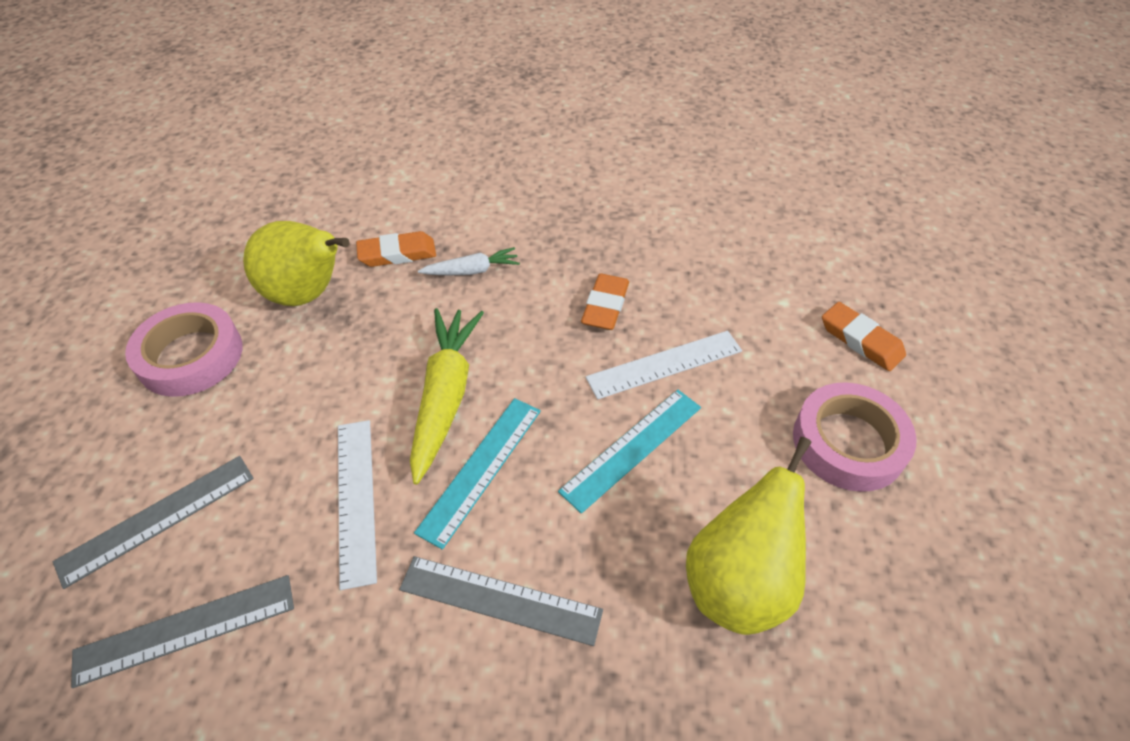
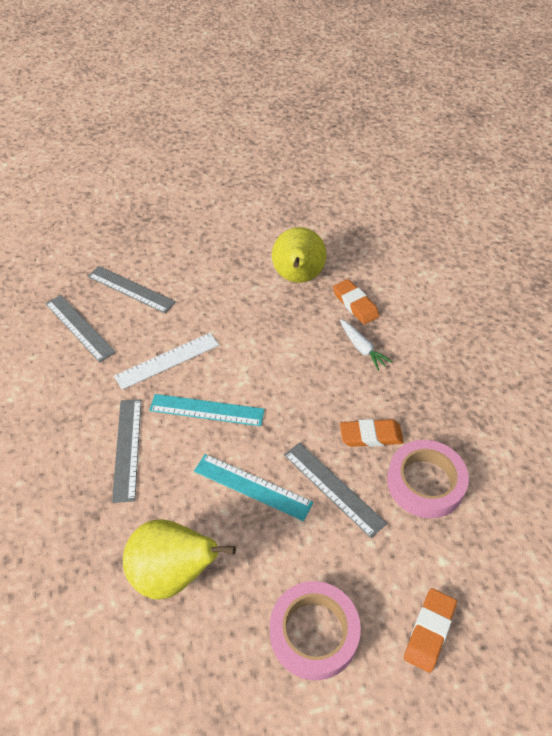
camera: 70 degrees right, 0 degrees up
pink tape [125,302,243,397] -> pink tape moved to [387,440,469,518]
yellow carrot [410,308,484,485] -> none
white ruler [586,331,742,400] -> grey ruler [284,442,387,538]

